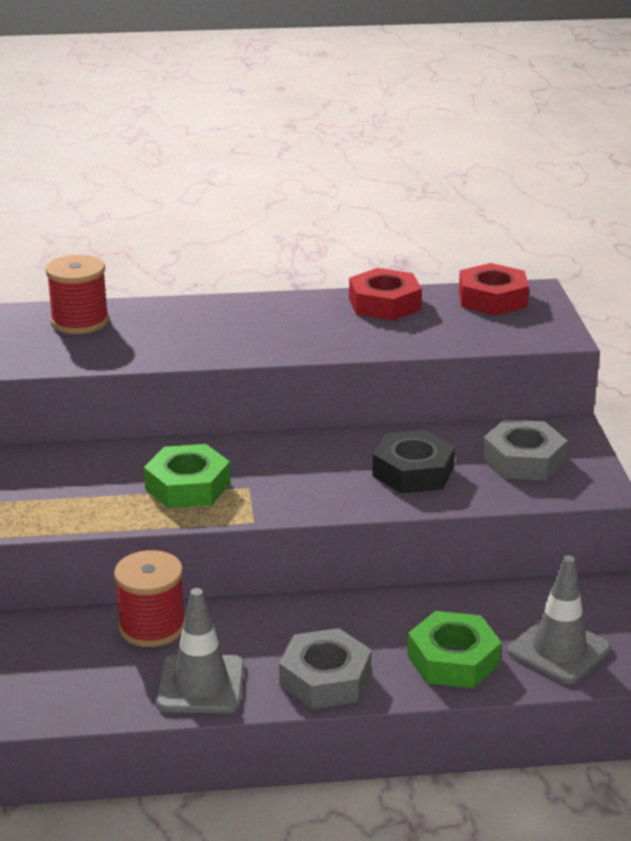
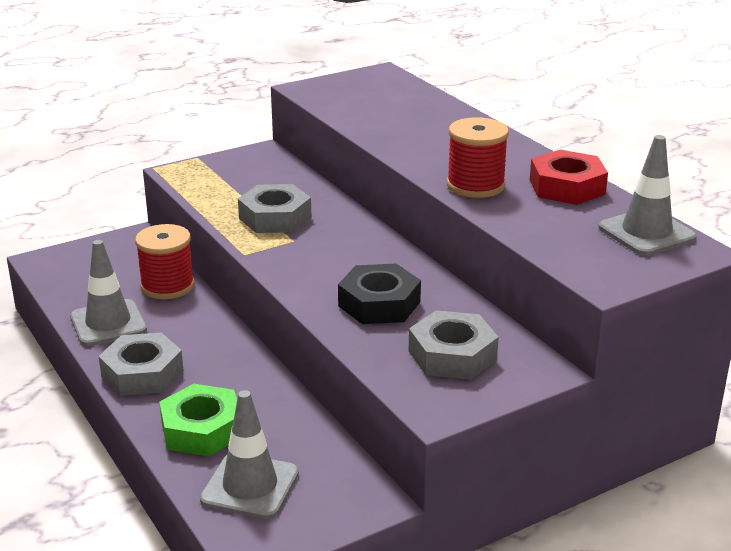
camera: 65 degrees right, 0 degrees up
red spool [45,255,109,334] -> red spool moved to [447,117,509,198]
green nut [144,444,231,508] -> grey nut [238,184,311,233]
red nut [459,263,529,316] -> grey traffic cone [598,135,697,256]

